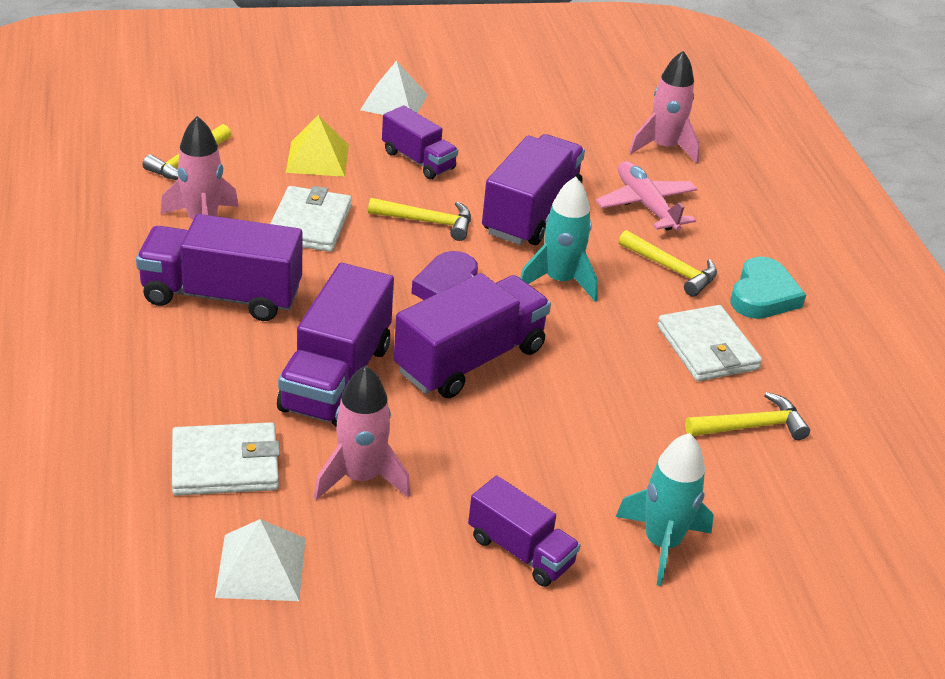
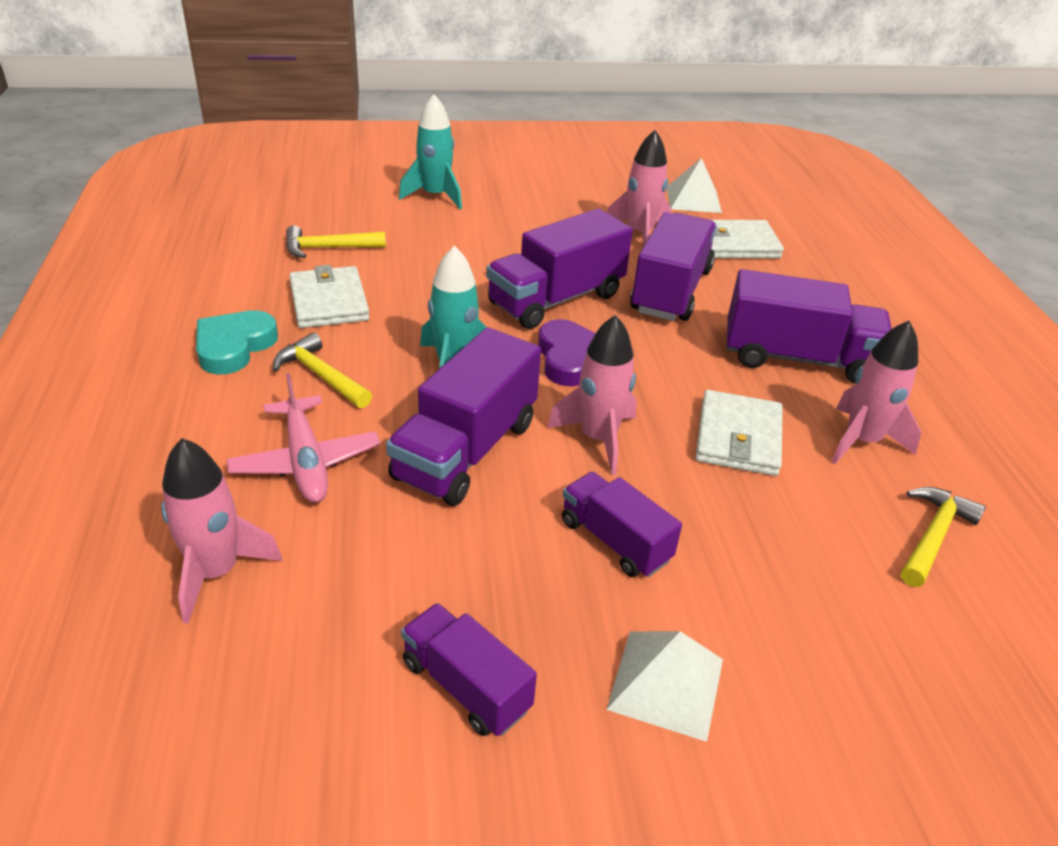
camera: 175 degrees left, 0 degrees up
yellow pyramid [286,115,349,177] -> none
yellow hammer [368,198,471,241] -> pink rocket [547,315,637,475]
purple truck [468,476,581,587] -> purple truck moved to [401,603,537,736]

